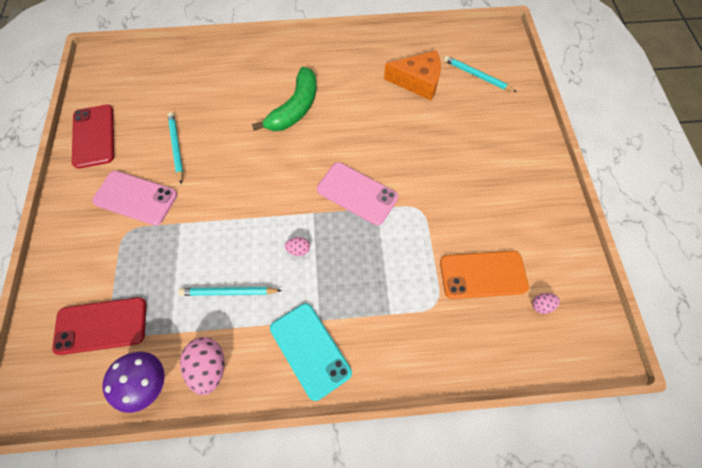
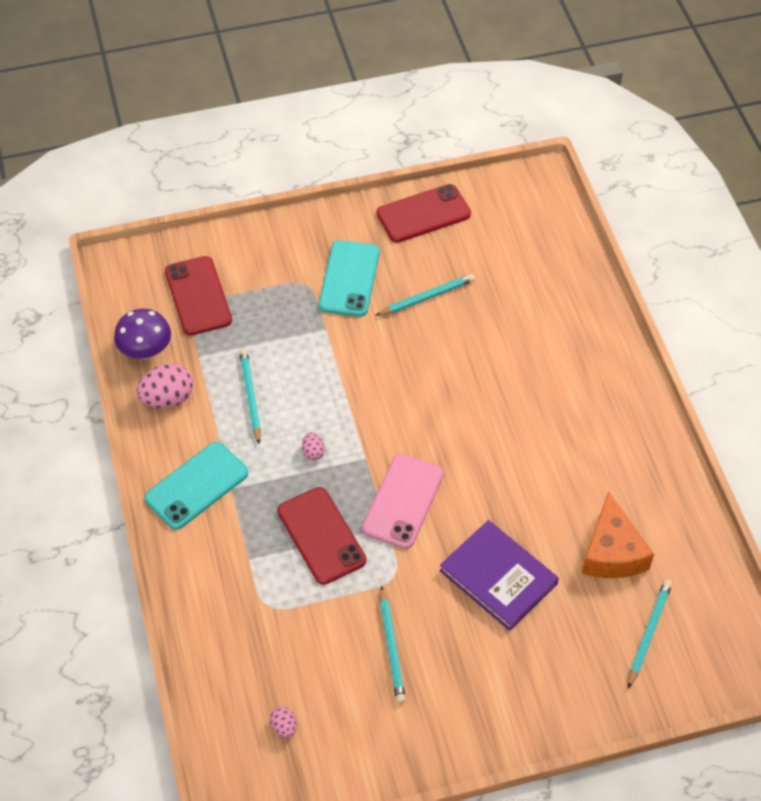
camera: 80 degrees right, 10 degrees down
pink phone [92,171,177,226] -> turquoise phone [319,240,380,317]
green banana [252,67,317,131] -> none
orange phone [440,251,529,299] -> none
none -> red phone [277,487,366,585]
none -> turquoise pencil [380,586,406,704]
none -> purple book [440,520,559,631]

